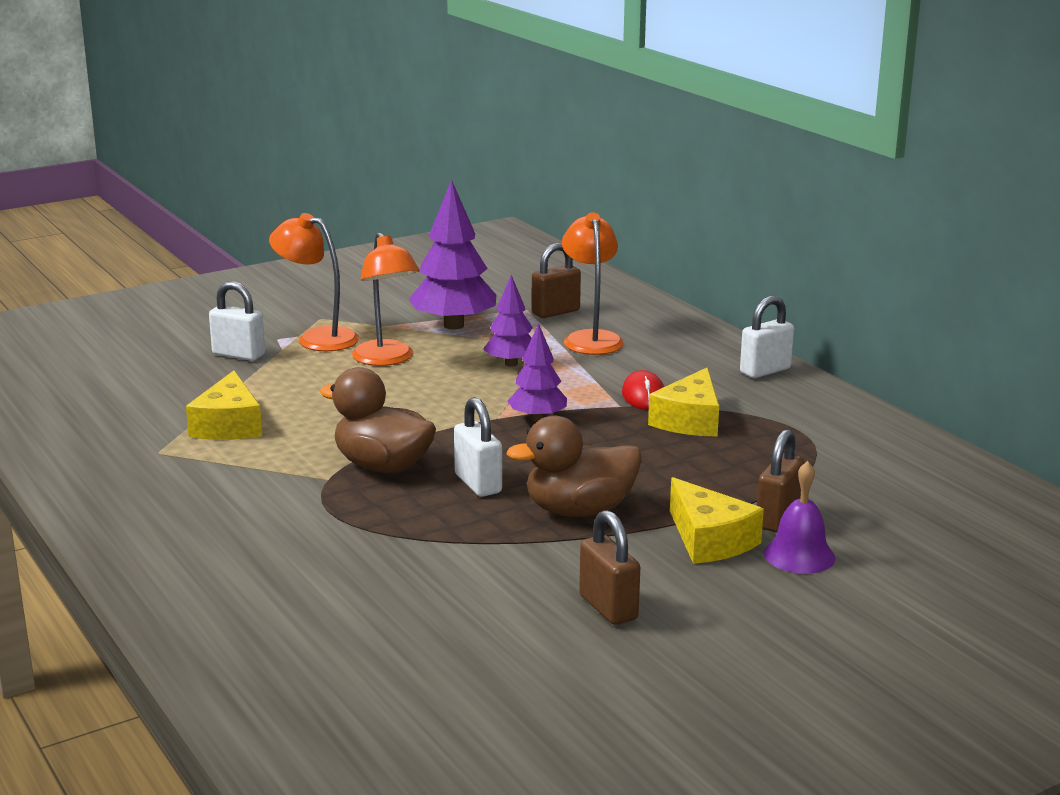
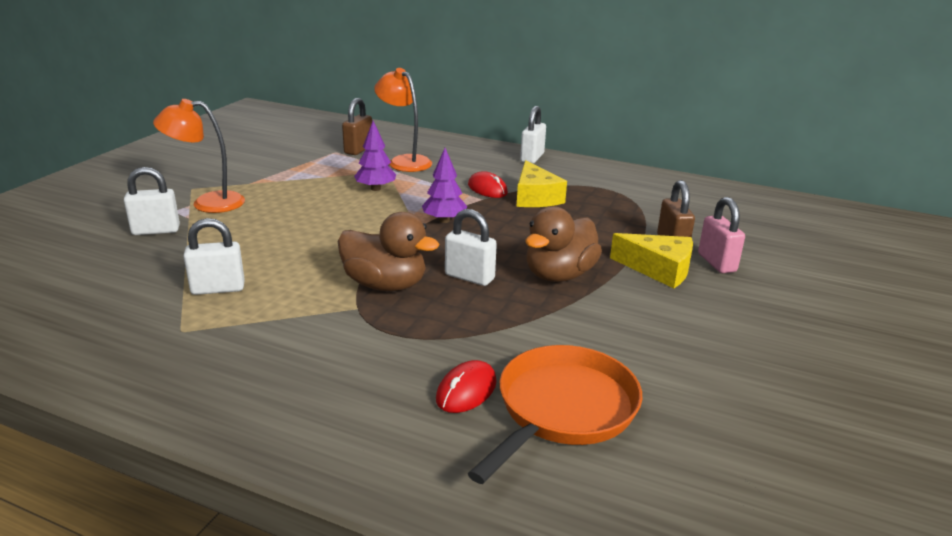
camera: 35 degrees left, 5 degrees up
yellow cheese [186,370,262,440] -> white padlock [183,218,245,295]
brown duck [320,367,436,473] -> brown duck turned 150 degrees counterclockwise [338,212,439,291]
orange lamp [352,232,420,366] -> none
purple tree [408,180,497,330] -> none
brown padlock [579,510,640,625] -> none
purple bell [764,461,836,574] -> pink padlock [698,197,745,273]
none -> red mouse [436,360,497,413]
none -> orange pan [468,345,642,484]

